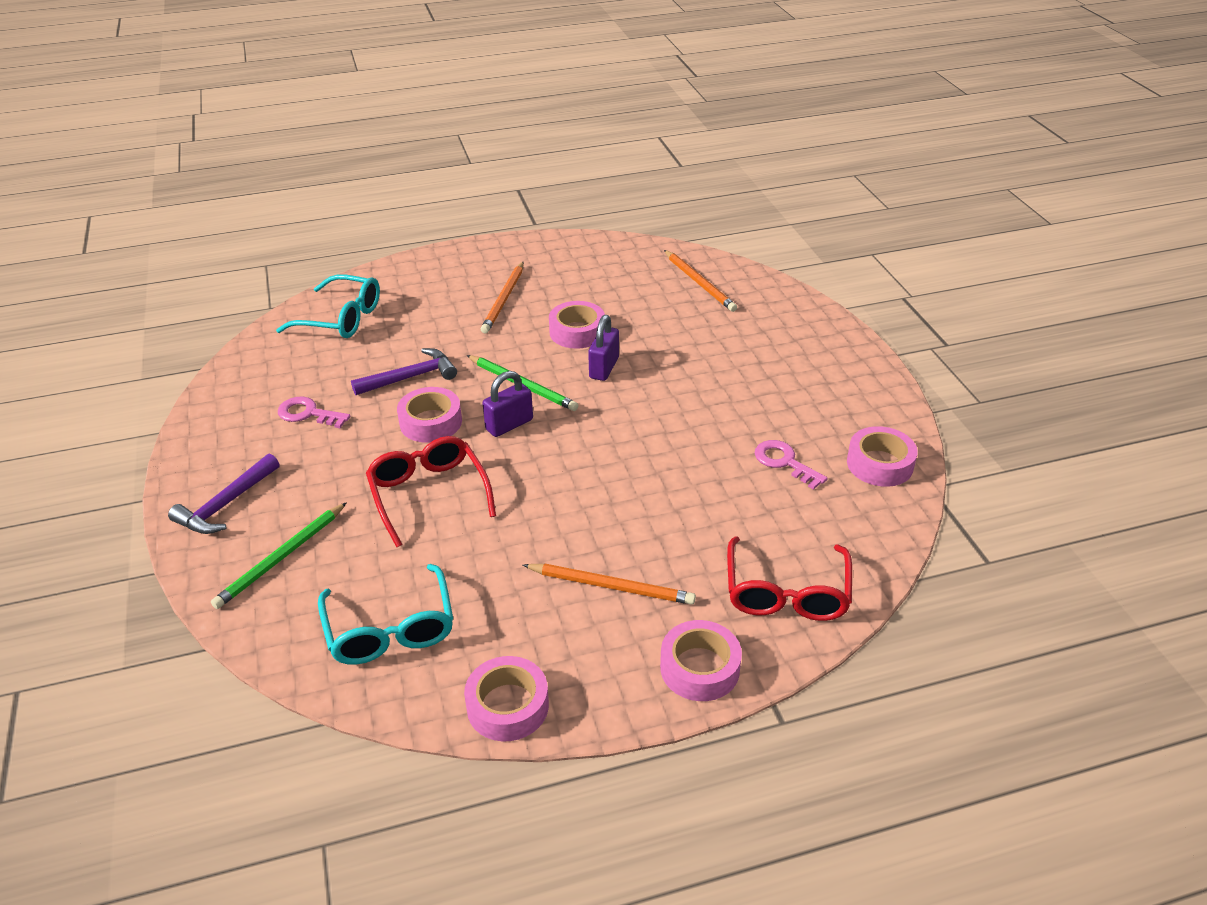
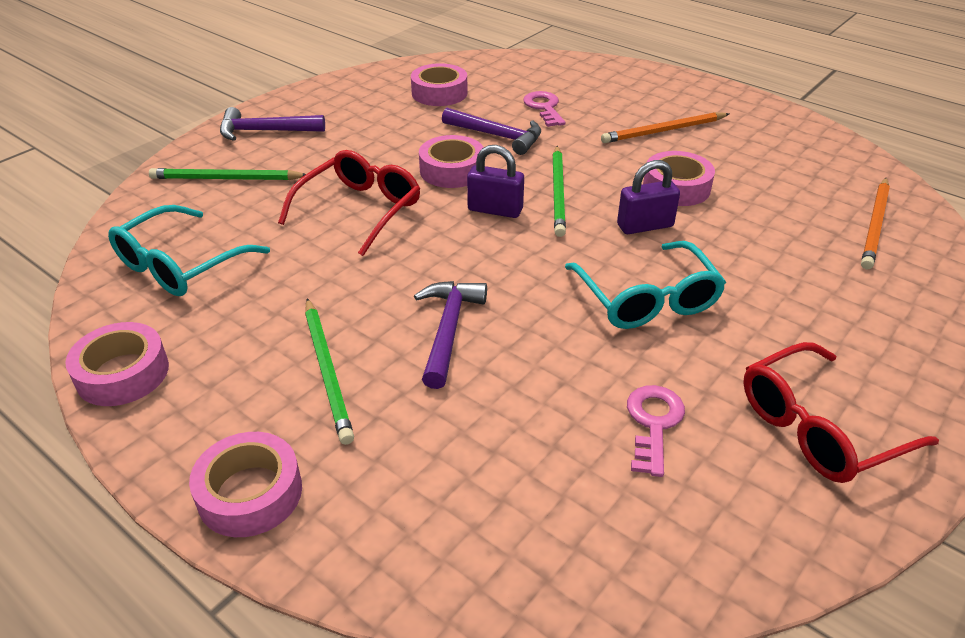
camera: 55 degrees right, 0 degrees up
turquoise glasses [276,275,380,338] -> turquoise glasses moved to [565,241,726,329]
pink key [278,396,351,428] -> pink key moved to [523,91,566,127]
orange pencil [523,564,696,605] -> green pencil [305,298,354,445]
red glasses [727,536,852,621] -> red glasses moved to [743,342,939,483]
pink tape [847,426,918,487] -> pink tape moved to [411,63,468,106]
none -> purple hammer [414,281,487,389]

